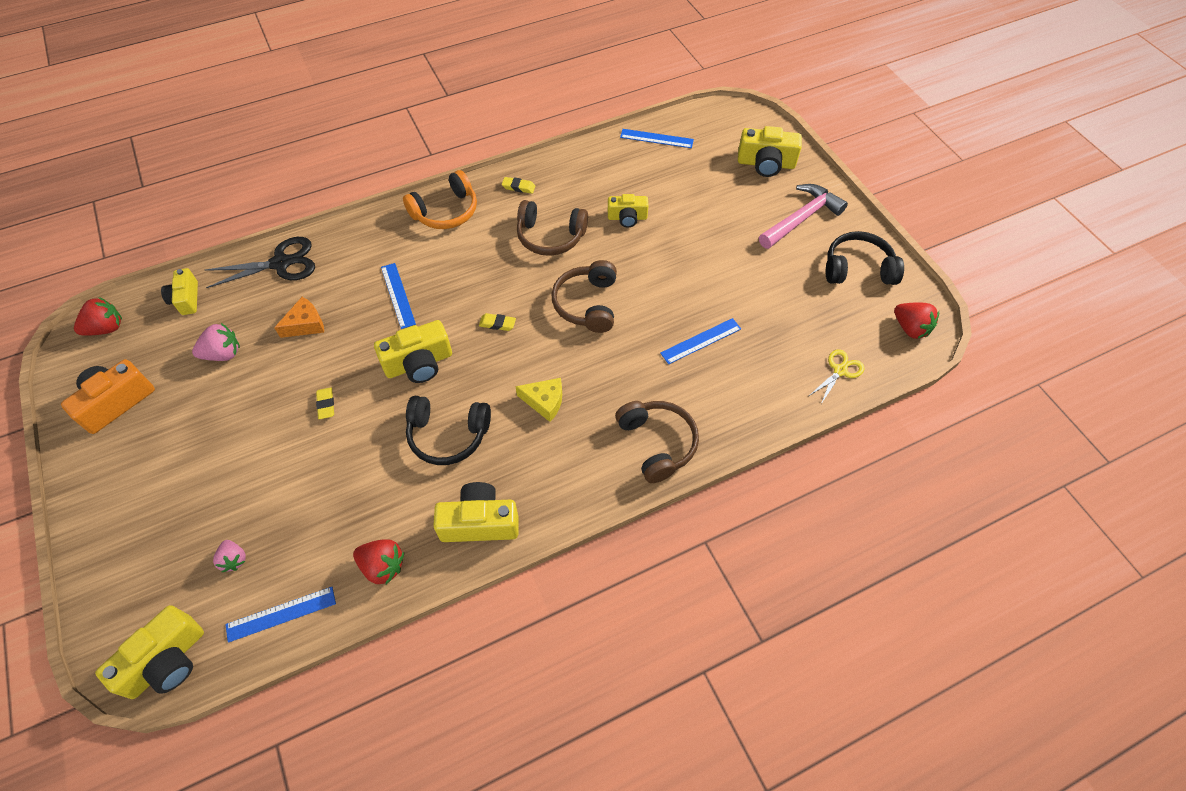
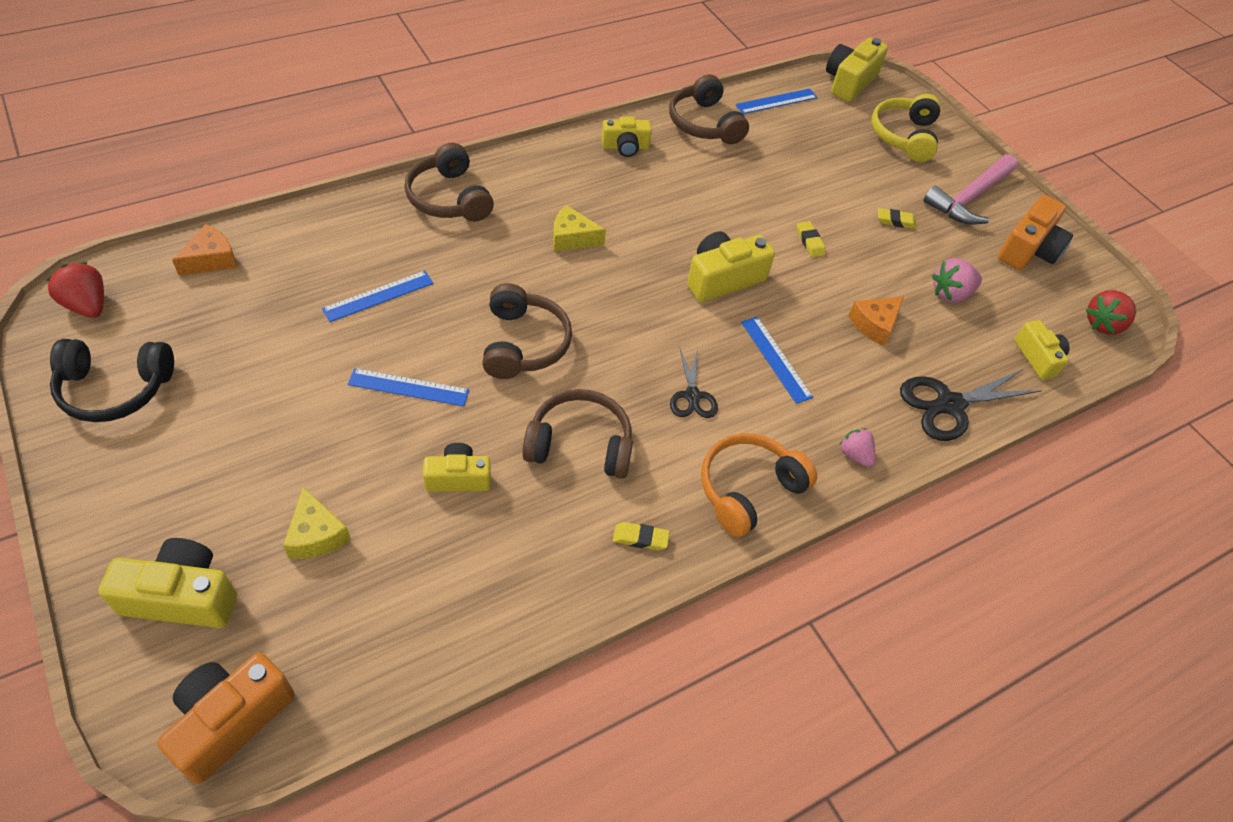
camera: 170 degrees right, 5 degrees down
pink strawberry [213,540,246,572] -> pink strawberry moved to [839,428,875,467]
red strawberry [353,539,404,585] -> brown headphones [669,74,749,144]
black headphones [406,396,491,465] -> none
yellow camera [433,482,519,542] -> yellow camera [602,116,652,157], size x0.65
yellow eraser [479,313,516,331] -> yellow eraser moved to [878,208,916,229]
blue ruler [620,129,694,148] -> blue ruler moved to [348,368,470,406]
pink hammer [759,184,848,249] -> pink hammer moved to [923,154,1018,225]
yellow scissors [809,349,865,406] -> orange cheese [172,224,237,276]
none -> orange camera [157,653,295,784]
none -> yellow cheese [283,487,351,559]
none -> black scissors [670,348,718,418]
none -> yellow headphones [871,94,941,162]

